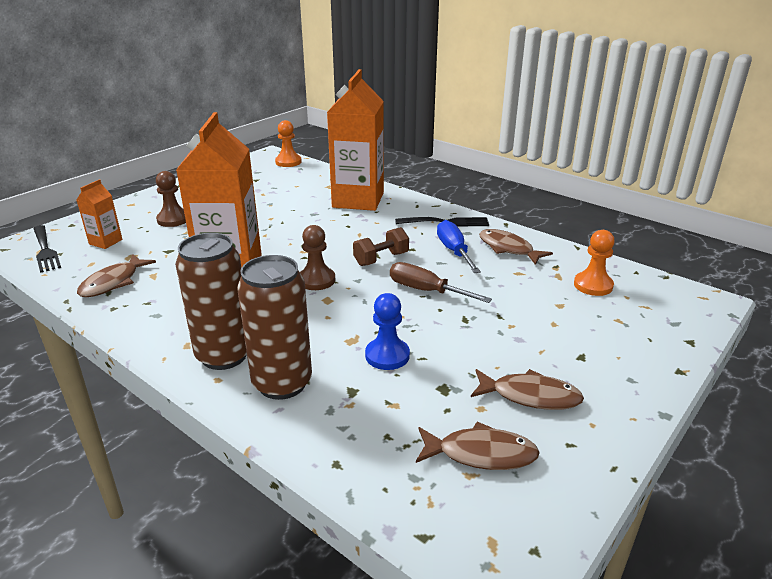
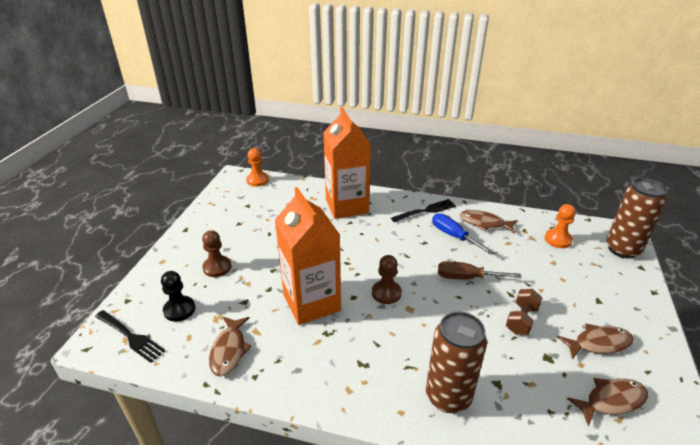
camera: 25 degrees left, 5 degrees up
orange carton [77,179,123,249] -> black pawn [161,271,195,322]
brown can [175,233,247,370] -> brown can moved to [606,178,668,258]
brown dumbbell [353,227,409,266] -> brown dumbbell moved to [506,289,543,335]
blue pawn [365,293,410,370] -> none

